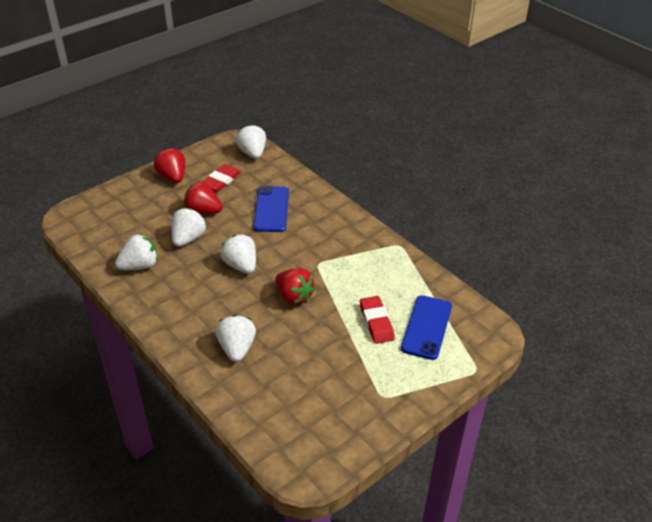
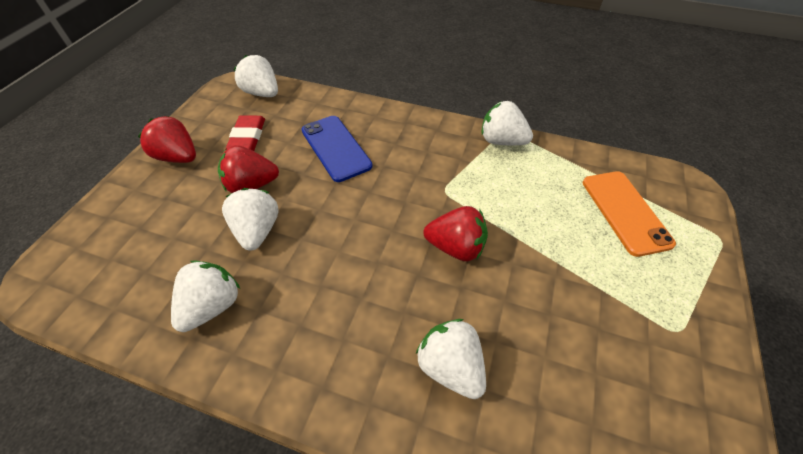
camera: 30 degrees left, 10 degrees up
white strawberry [221,235,256,274] -> white strawberry moved to [481,101,533,145]
red eraser [360,296,395,344] -> none
blue phone [401,295,452,360] -> orange phone [583,171,676,257]

